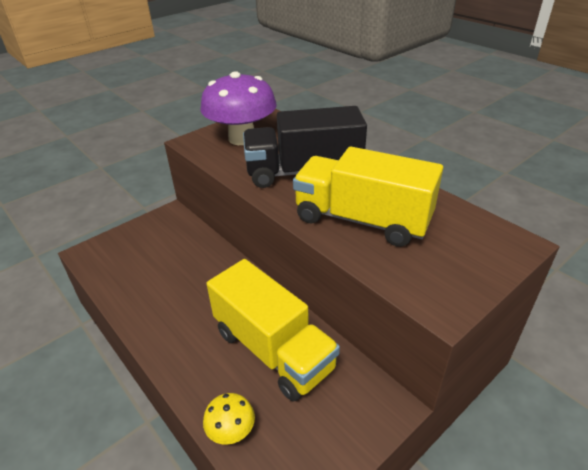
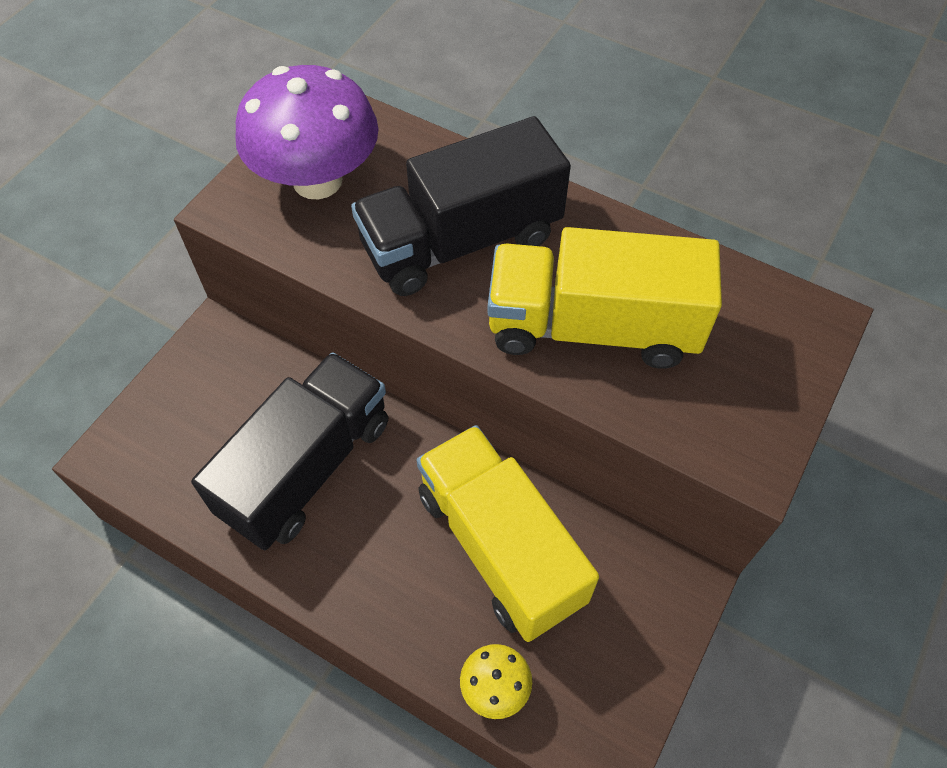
camera: 20 degrees left, 20 degrees up
yellow truck [207,259,340,402] -> yellow truck turned 150 degrees counterclockwise [417,425,599,642]
none -> black truck [191,352,388,550]

